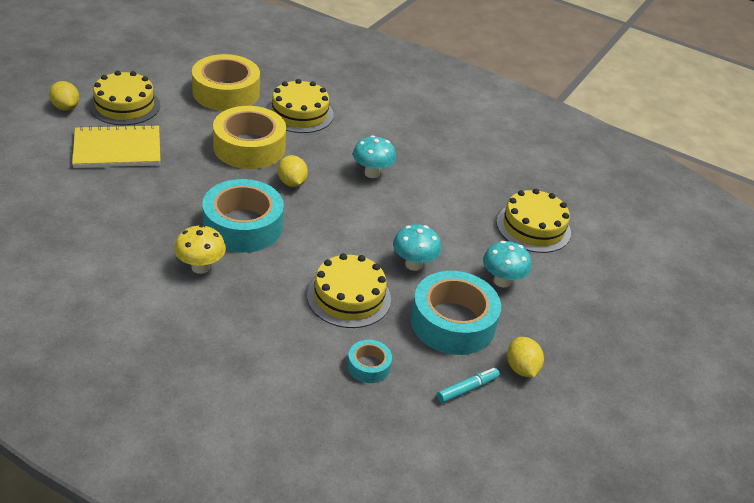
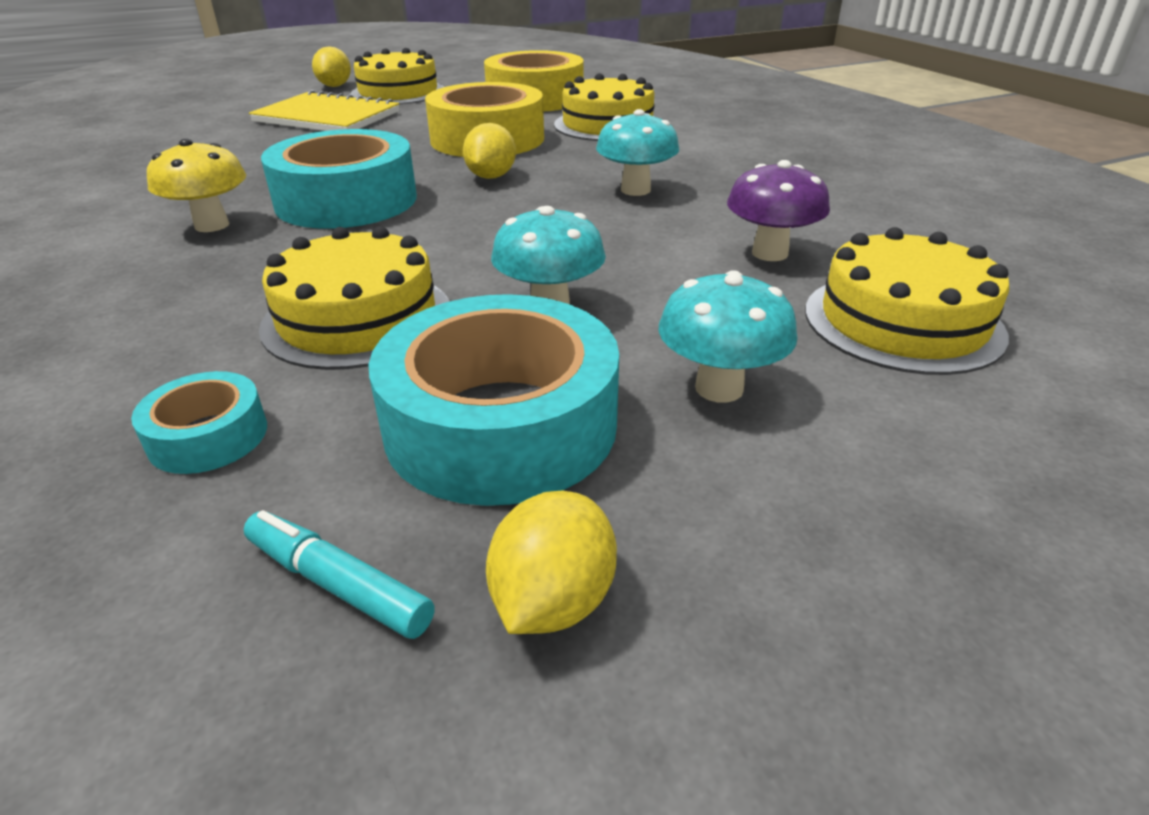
camera: 40 degrees right, 5 degrees down
turquoise marker [437,368,500,403] -> turquoise marker turned 150 degrees counterclockwise [244,510,435,639]
none -> purple mushroom [727,160,830,261]

